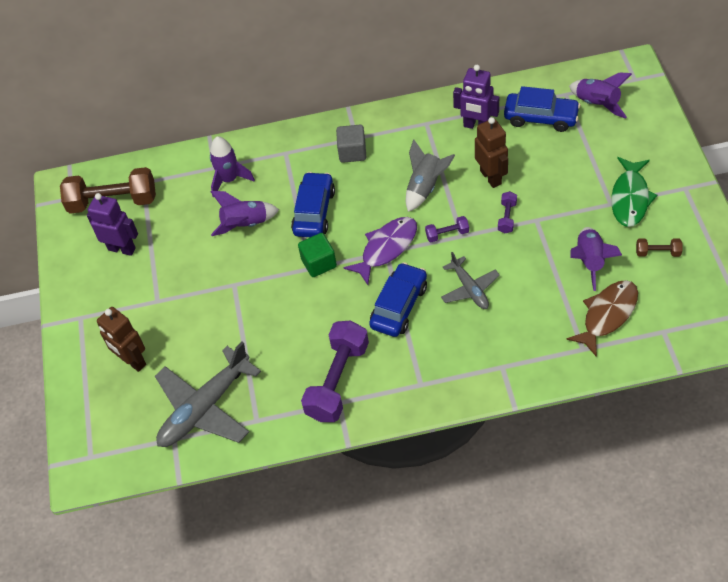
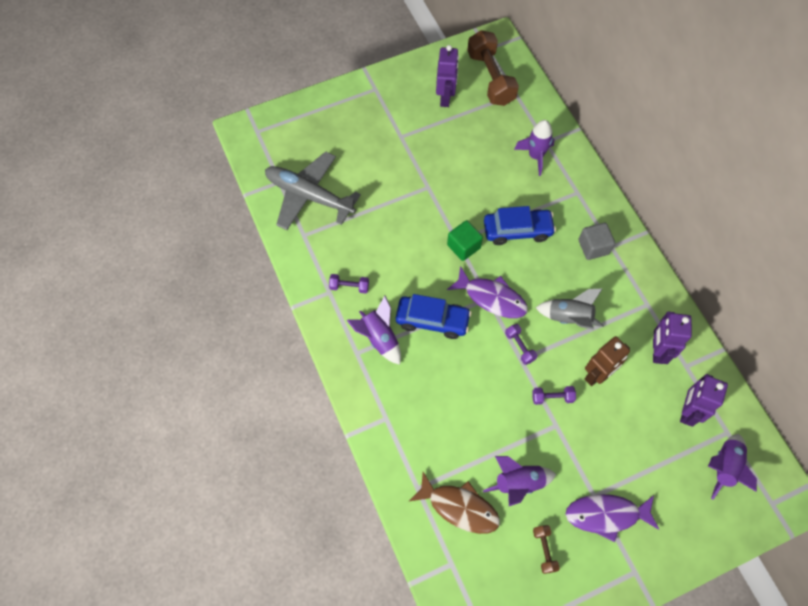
camera: 70 degrees right, 10 degrees up
brown robot [97,307,146,372] -> none
purple rocket [210,191,279,236] -> purple rocket moved to [347,296,401,365]
purple dumbbell [301,320,369,422] -> purple dumbbell [329,274,369,293], size x0.45
grey plane [441,252,500,309] -> none
blue car [504,86,580,132] -> purple robot [680,374,728,426]
green fish [611,157,657,227] -> purple fish [565,494,660,542]

